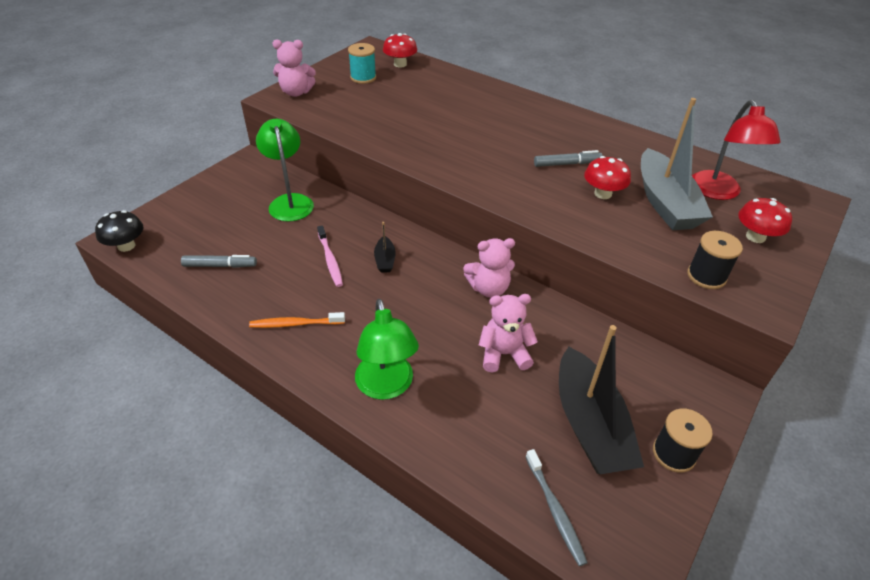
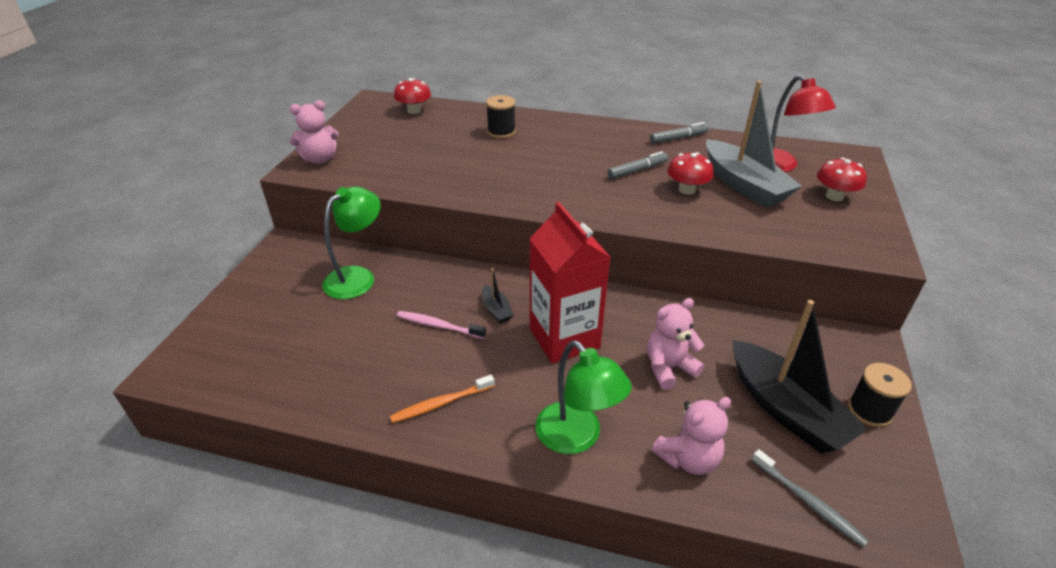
camera: 20 degrees left, 5 degrees down
black mushroom [95,210,143,252] -> none
grey marker [181,255,257,268] -> grey marker moved to [650,122,709,144]
green lamp [256,119,314,222] -> green lamp turned 75 degrees clockwise [322,186,381,299]
pink toothbrush [317,226,343,287] -> pink toothbrush turned 150 degrees clockwise [397,311,486,339]
turquoise spool [348,43,376,84] -> none
pink teddy bear [463,238,515,298] -> pink teddy bear moved to [651,397,731,475]
black spool [687,231,743,289] -> black spool moved to [486,95,516,138]
none -> red carton [529,202,611,364]

